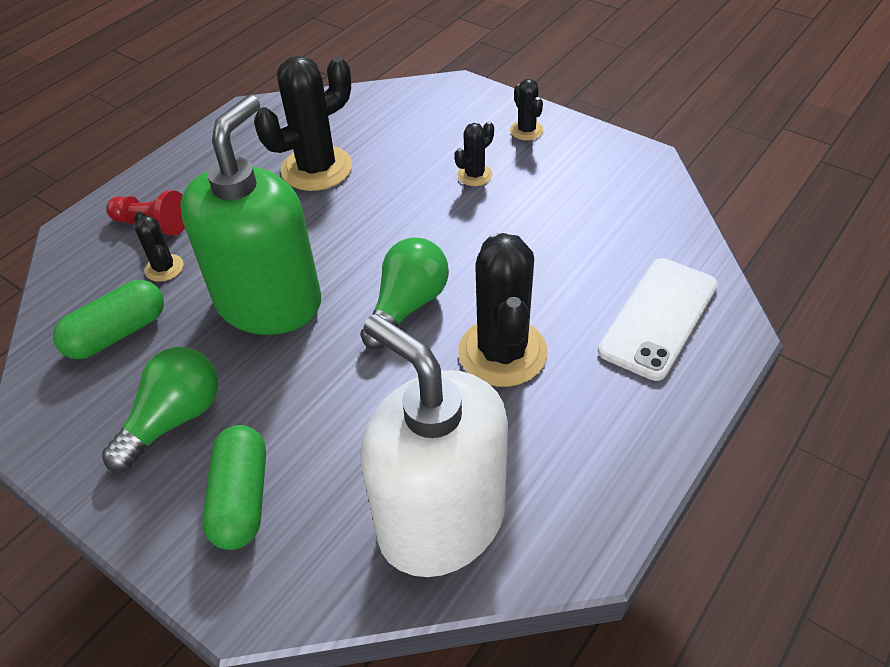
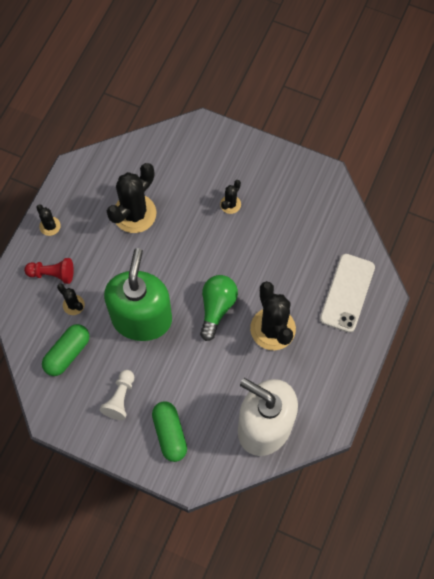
camera: 15 degrees left, 20 degrees up
green light bulb [102,347,218,472] -> white pawn [99,370,134,420]
black cactus [510,79,544,140] -> black cactus moved to [36,204,61,236]

